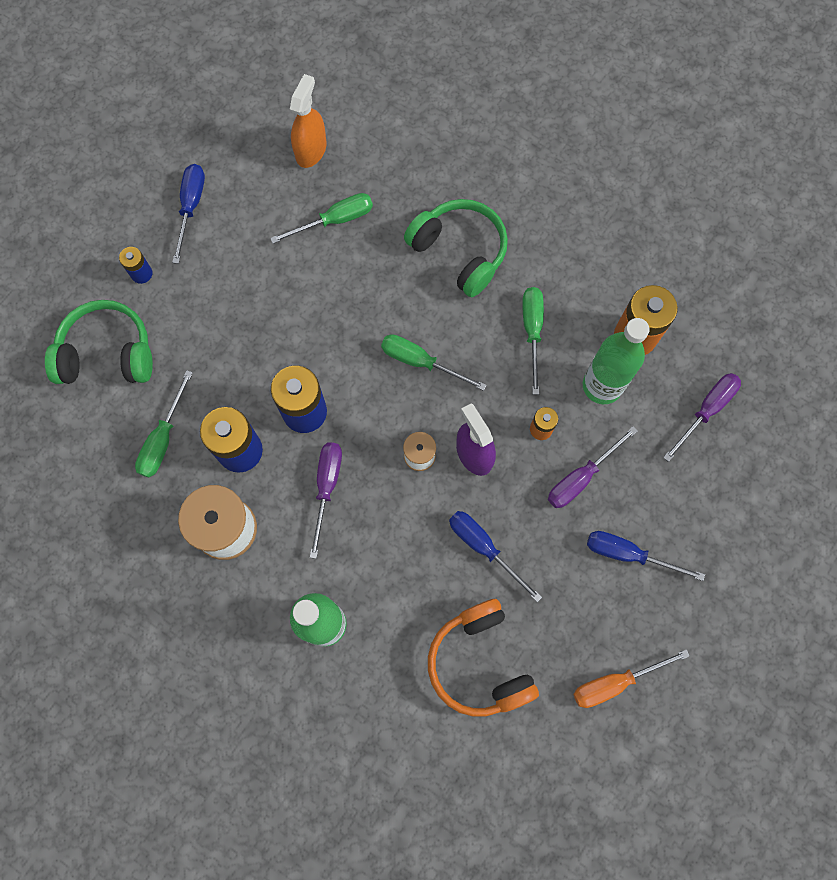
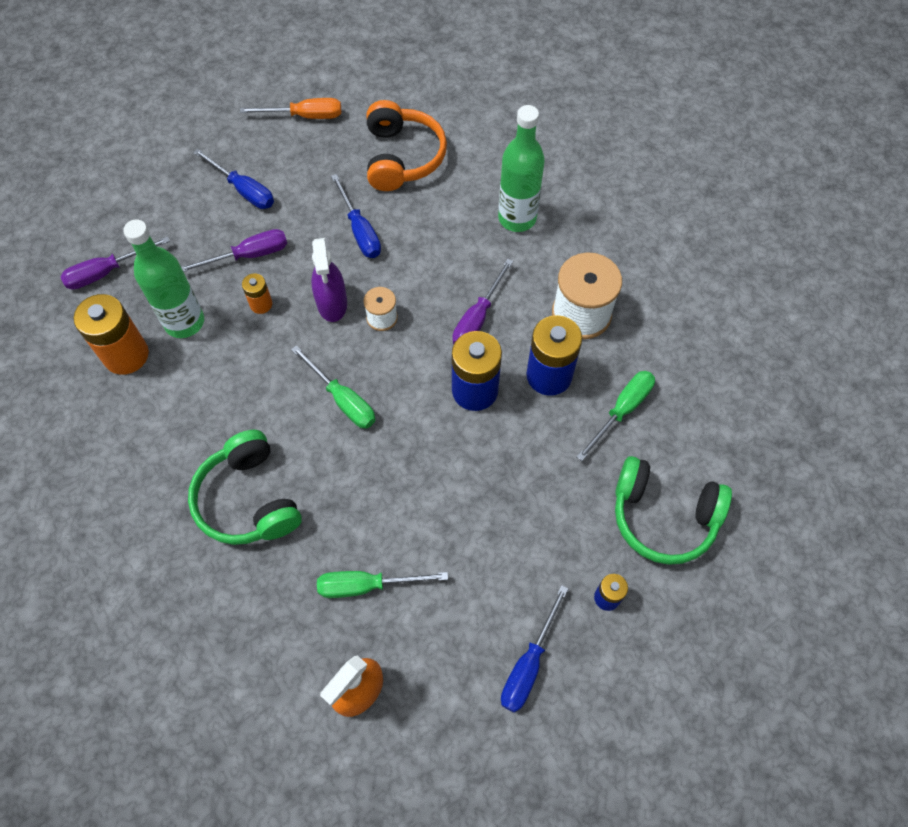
camera: 160 degrees left, 10 degrees down
green screwdriver [522,287,544,395] -> none

